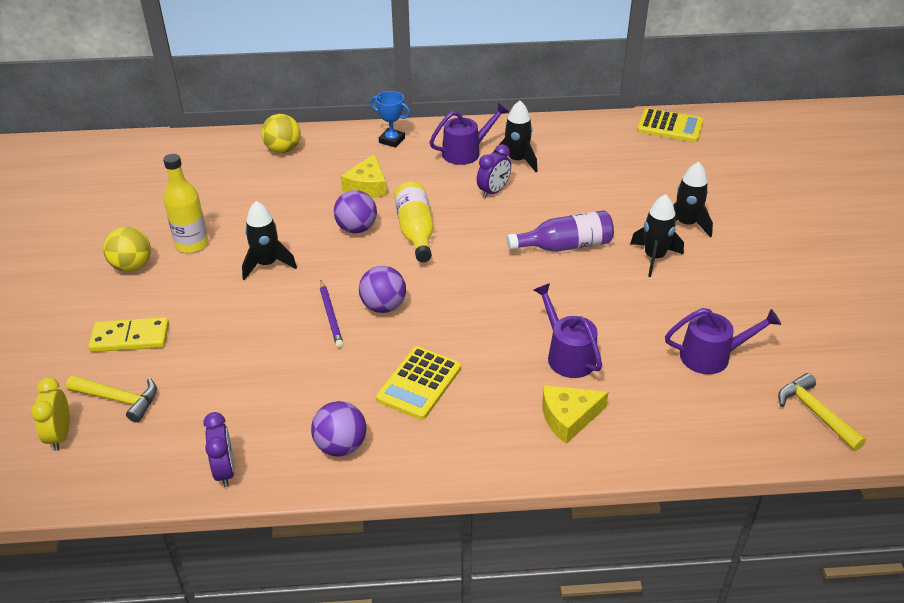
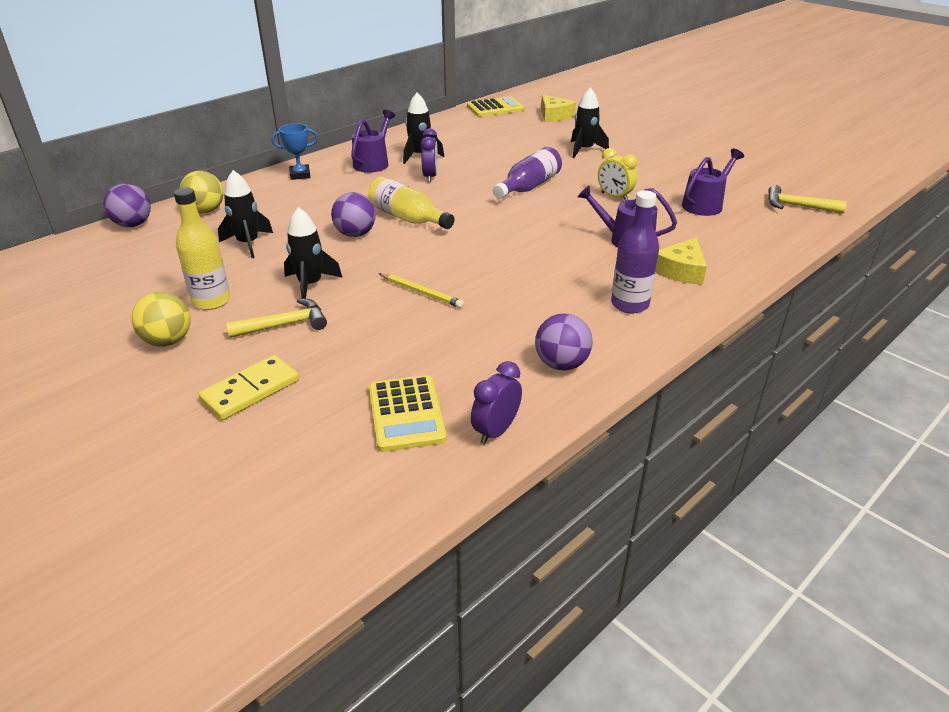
camera: 40 degrees left, 5 degrees down
yellow clock [31,378,70,451] -> yellow clock moved to [598,148,637,201]
yellow hammer [66,375,157,423] -> yellow hammer moved to [226,298,327,338]
purple clock [203,412,235,487] -> purple clock turned 90 degrees counterclockwise [471,361,522,445]
purple pencil [320,280,344,348] -> yellow pencil [379,273,464,308]
yellow cheese [341,154,387,197] -> yellow cheese moved to [541,94,576,122]
purple ball [359,266,406,313] -> purple ball moved to [103,184,151,227]
yellow calculator [376,346,461,420] -> yellow calculator moved to [369,375,447,452]
black rocket [630,194,684,277] -> black rocket moved to [218,170,273,258]
none -> purple bottle [611,190,659,314]

